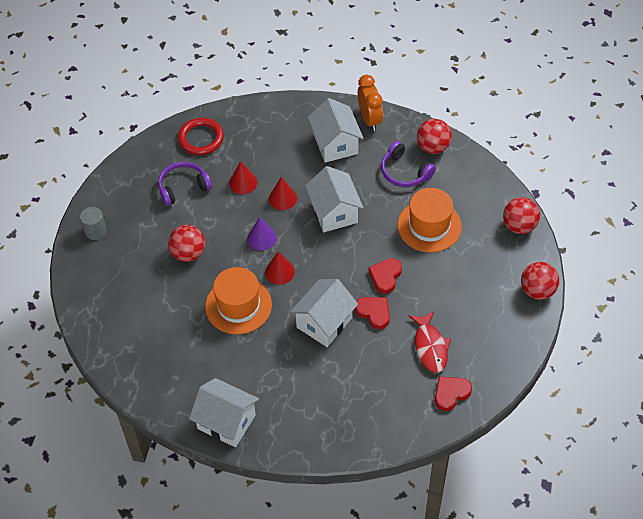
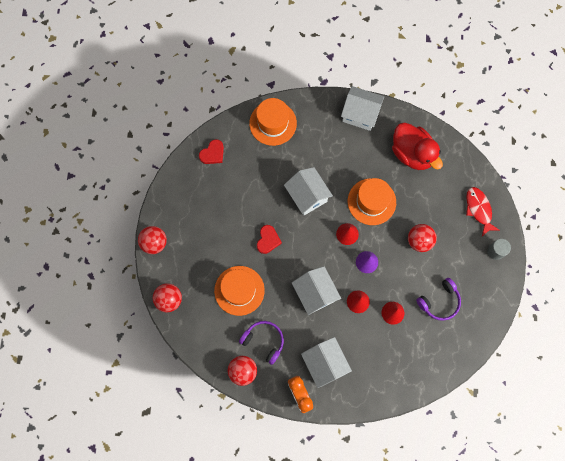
camera: 170 degrees right, 20 degrees up
red ring [178,118,224,155] -> none
white house [290,279,358,347] -> white house turned 60 degrees counterclockwise [284,167,333,215]
red heart [355,297,390,329] -> none
red fish [408,311,451,373] -> red fish moved to [466,187,500,236]
none -> orange hat [249,98,297,146]
none -> red duck [392,123,443,170]

